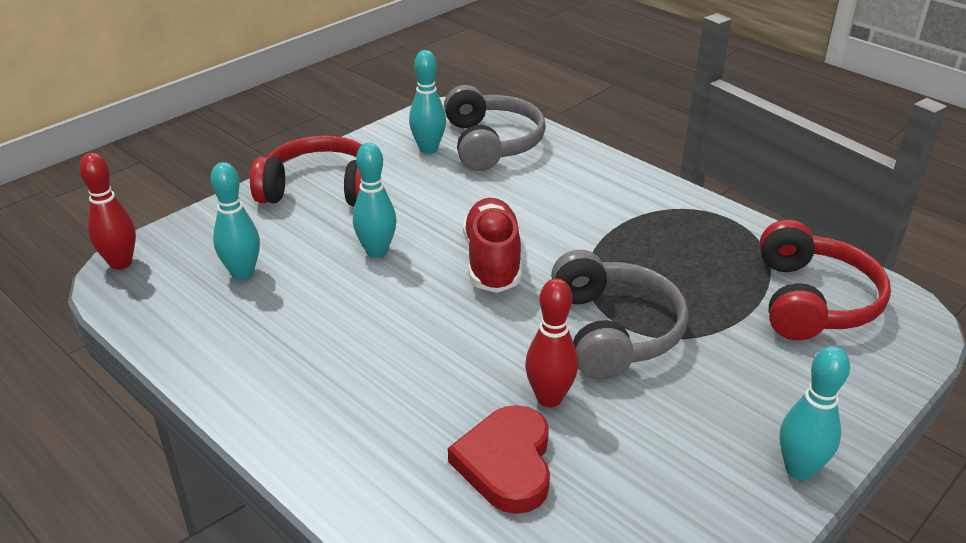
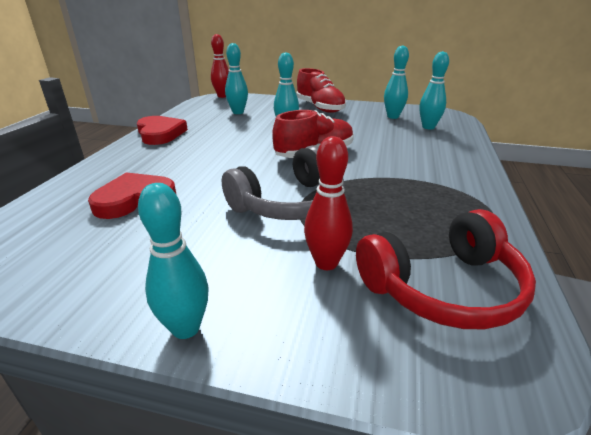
camera: 60 degrees right, 5 degrees down
red headphones [250,135,363,207] -> red shoe [296,68,346,113]
grey headphones [444,85,546,171] -> turquoise bowling pin [419,51,449,130]
red bowling pin [525,278,578,407] -> red bowling pin moved to [304,136,353,270]
none -> red heart [137,116,188,145]

